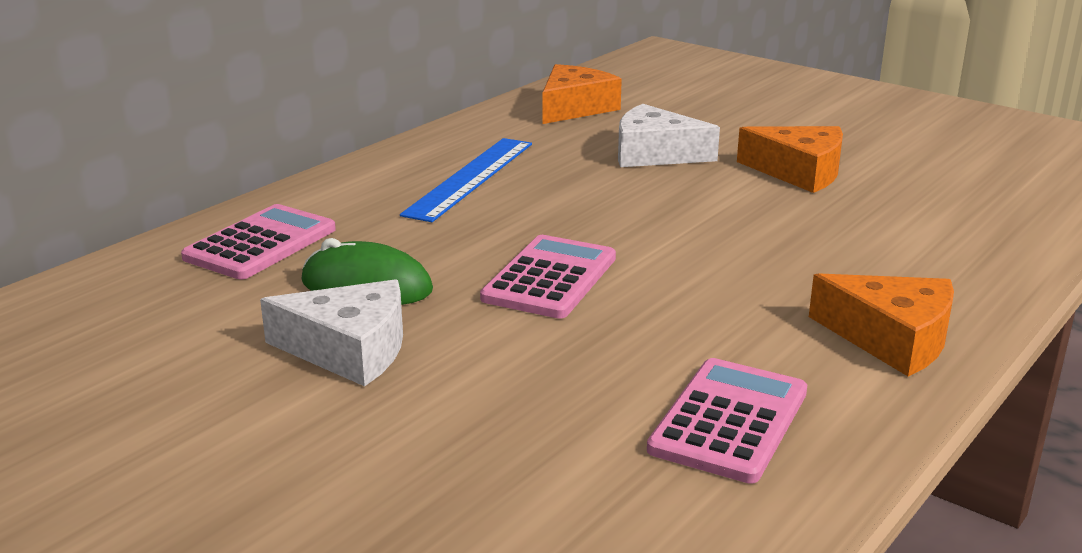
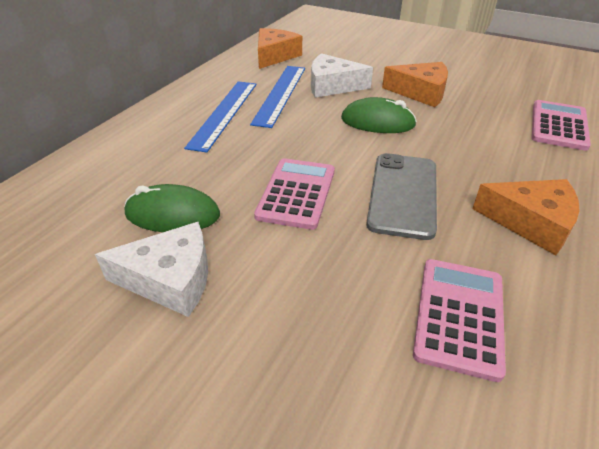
camera: 10 degrees left, 15 degrees up
pink calculator [181,204,336,279] -> pink calculator moved to [532,100,591,151]
none -> blue ruler [250,66,305,128]
none -> green mouse [341,97,417,133]
none -> grey phone [366,153,437,240]

